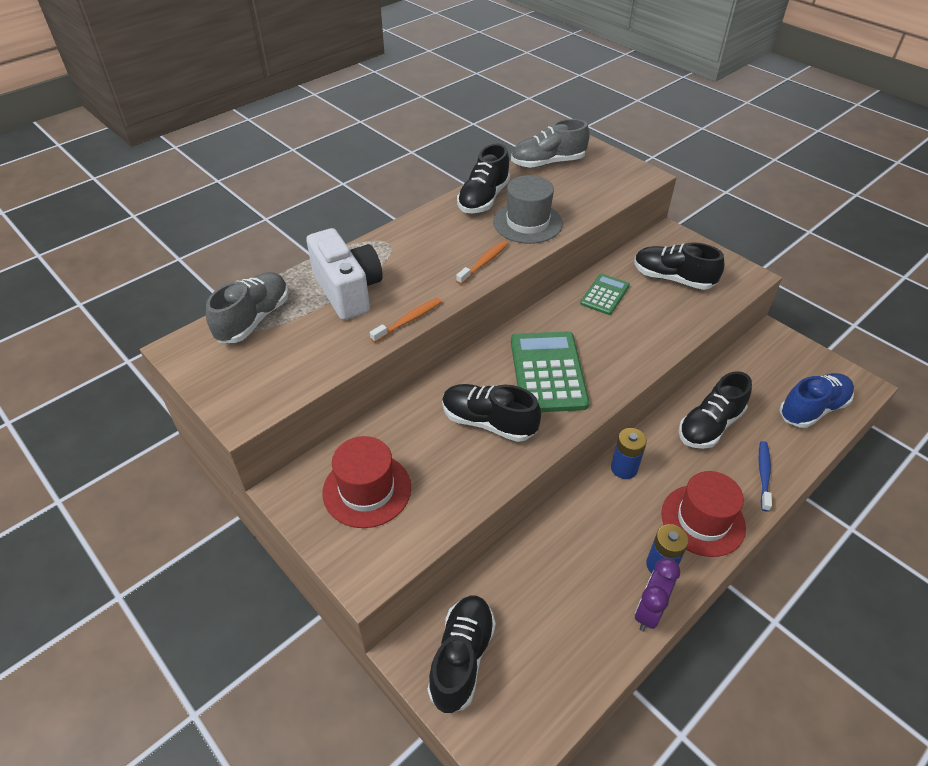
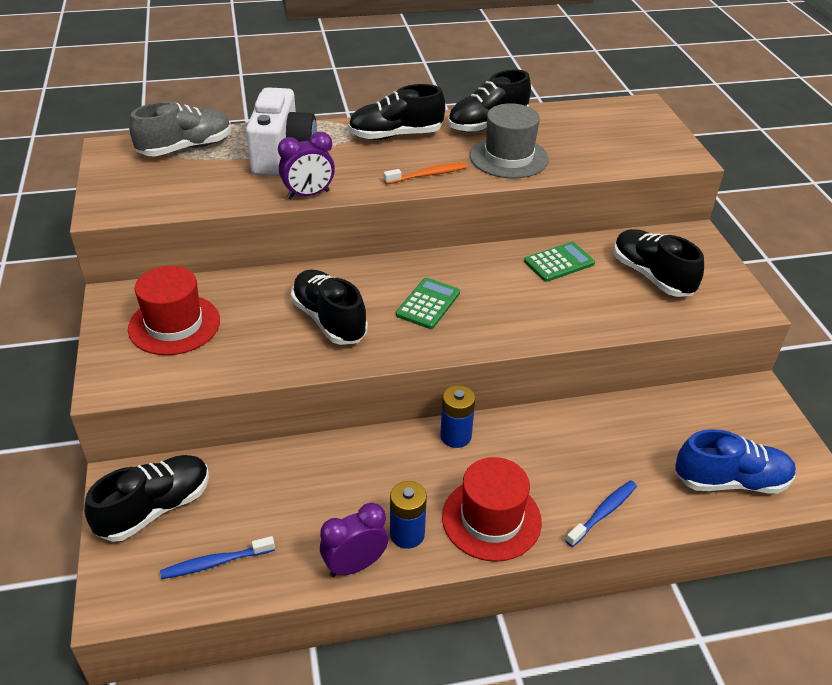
camera: 30 degrees right, 5 degrees down
orange toothbrush [370,298,442,343] -> purple clock [278,132,335,199]
grey shoe [511,119,590,168] -> none
green calculator [511,331,589,412] -> green calculator [396,278,460,329], size x0.56
black shoe [679,371,752,449] -> black shoe moved to [348,84,445,140]
none -> blue toothbrush [160,536,275,579]

